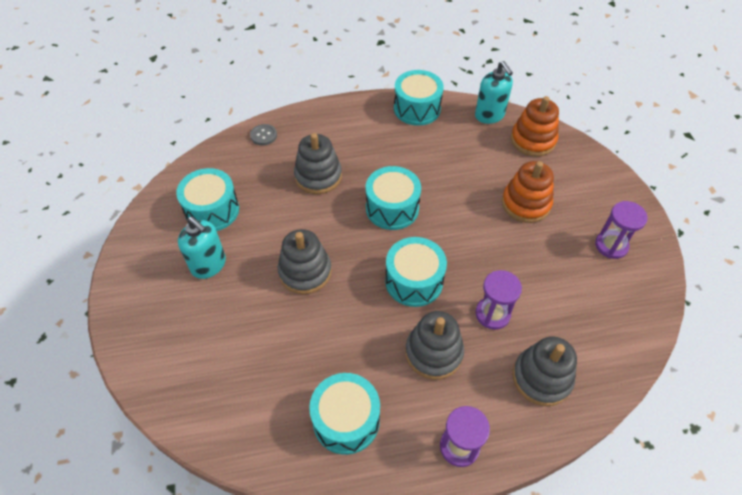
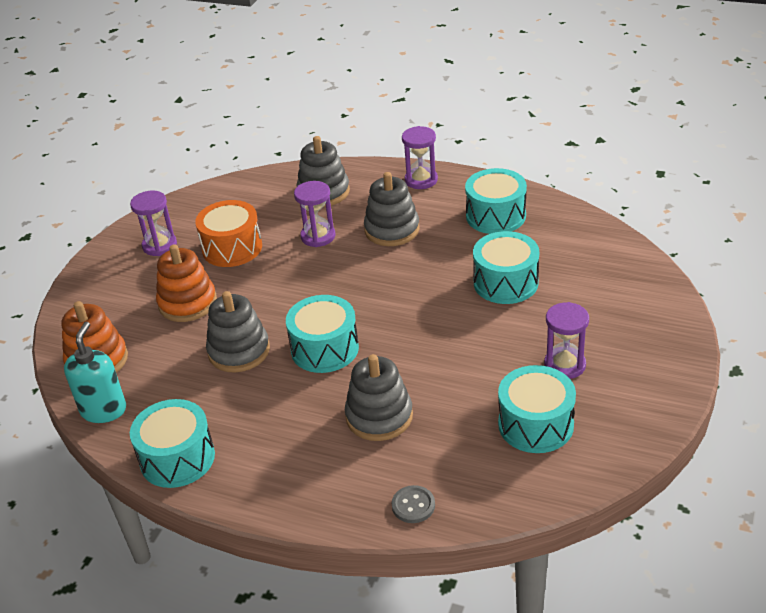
camera: 145 degrees left, 15 degrees down
turquoise soap dispenser [178,217,226,279] -> purple hourglass [544,302,589,379]
grey stacking toy [278,229,332,294] -> grey stacking toy moved to [206,291,270,372]
turquoise drum [385,237,447,307] -> turquoise drum moved to [473,231,539,304]
none -> orange drum [195,200,262,267]

